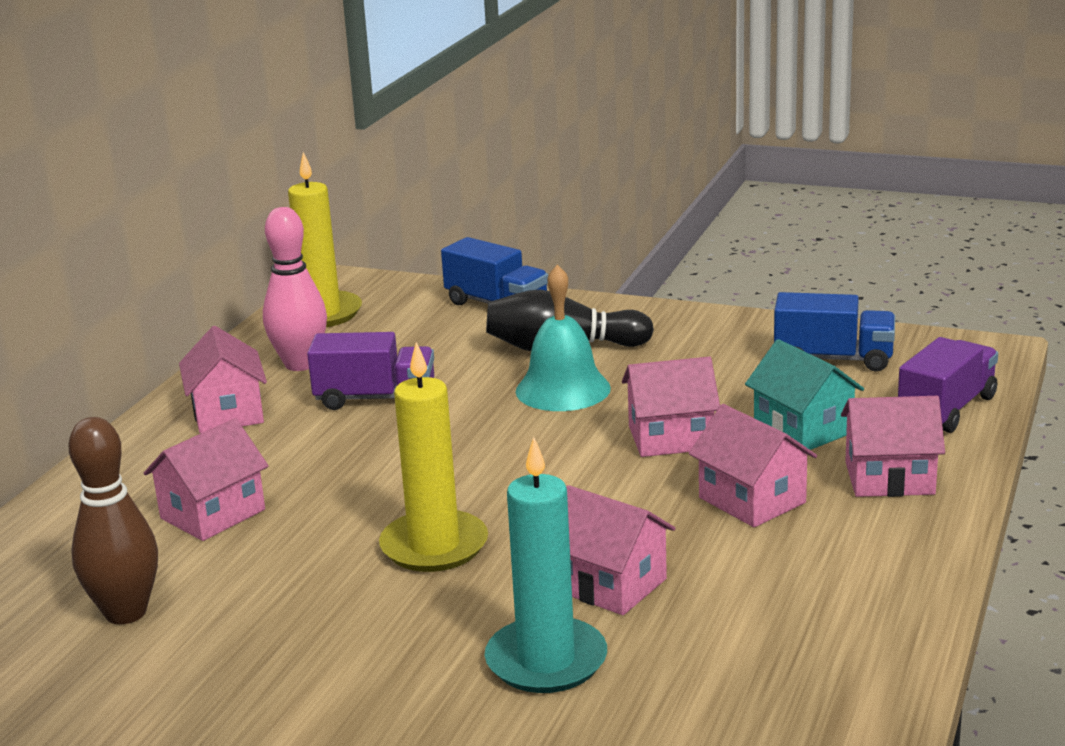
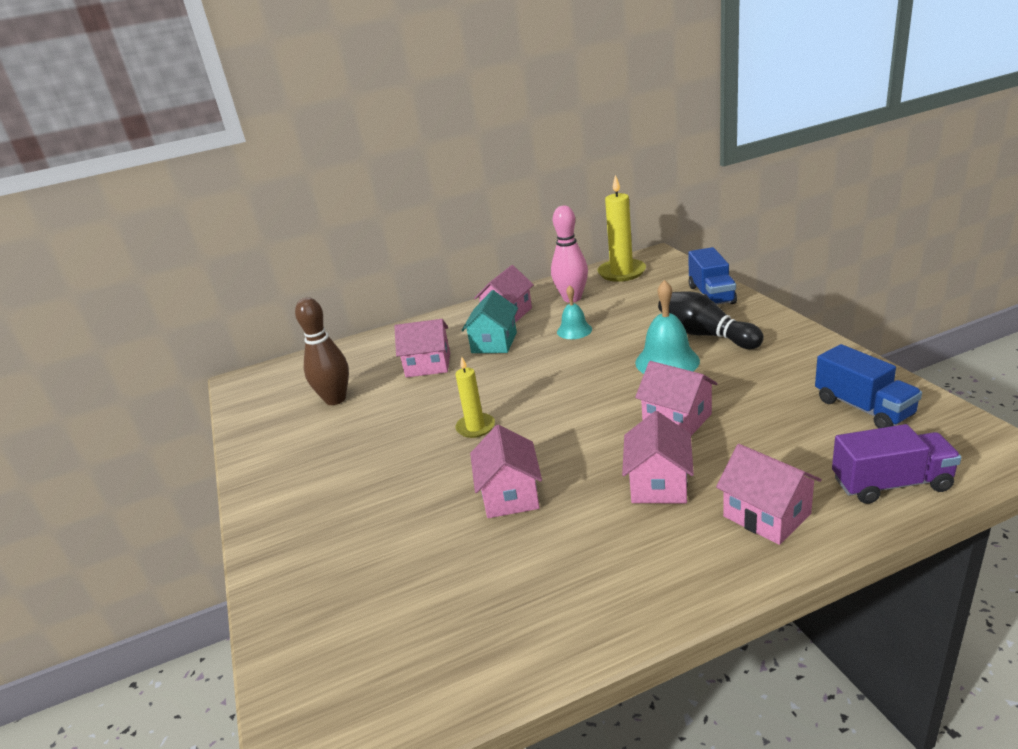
camera: 50 degrees right, 5 degrees up
purple truck [307,332,434,410] -> turquoise bell [557,285,592,339]
yellow candle [379,342,488,572] -> yellow candle [455,357,495,438], size x0.61
turquoise candle [485,437,607,693] -> none
turquoise house [745,339,864,450] -> turquoise house moved to [461,290,518,353]

